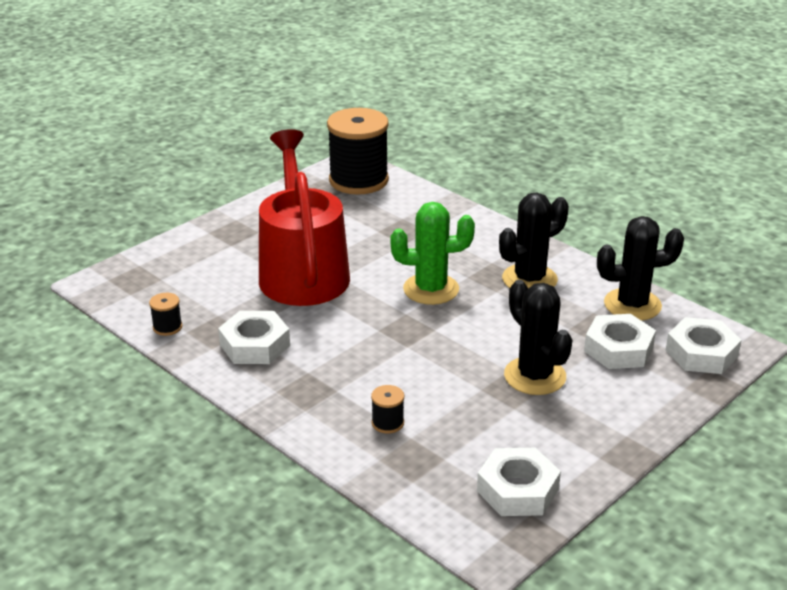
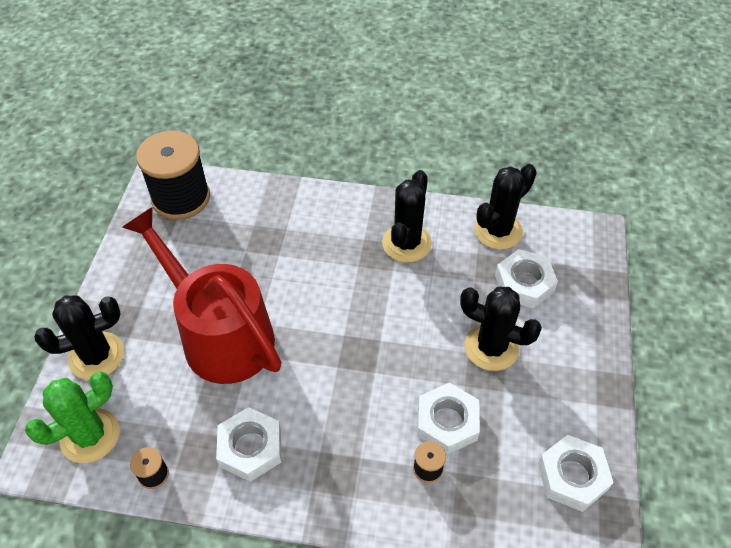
camera: 35 degrees left, 20 degrees up
green cactus [390,202,475,305] -> green cactus moved to [25,371,120,463]
white nut [666,317,742,374] -> white nut moved to [417,383,480,455]
none -> black cactus [34,295,124,380]

